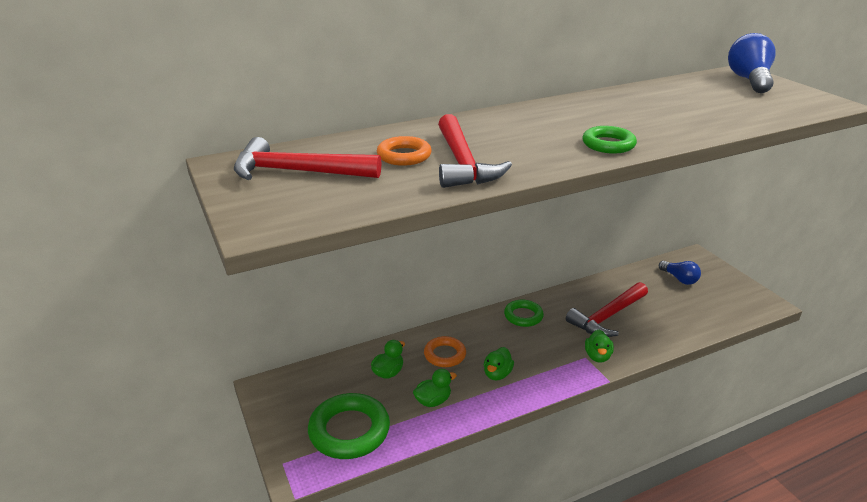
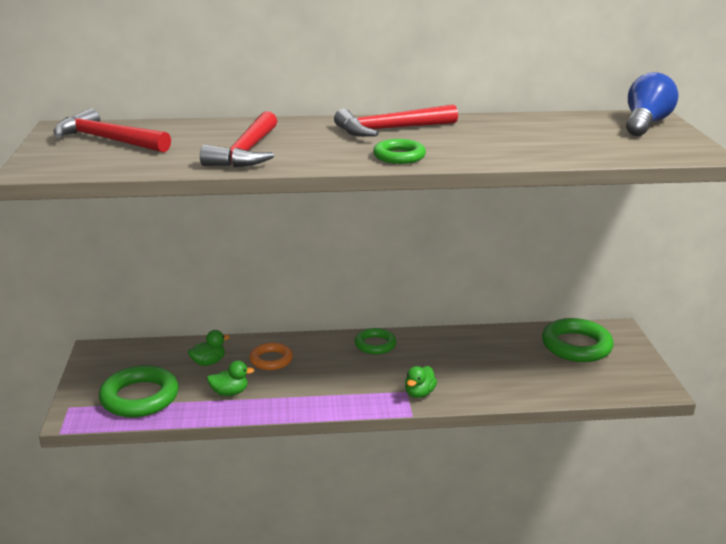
camera: 20 degrees right, 5 degrees down
orange ring [377,136,431,166] -> none
green duck [484,347,514,381] -> none
red hammer [566,282,648,337] -> red hammer moved to [334,105,458,137]
blue light bulb [659,261,701,285] -> green ring [542,318,614,362]

